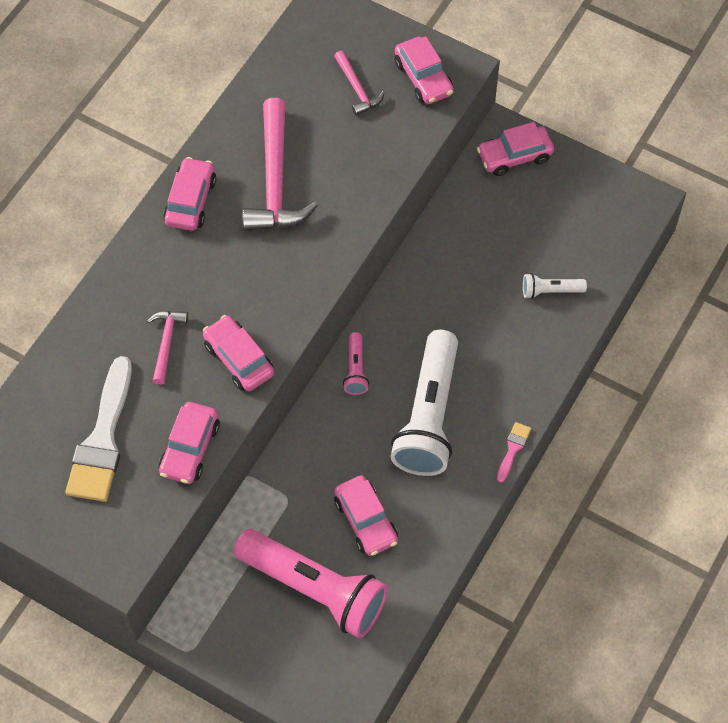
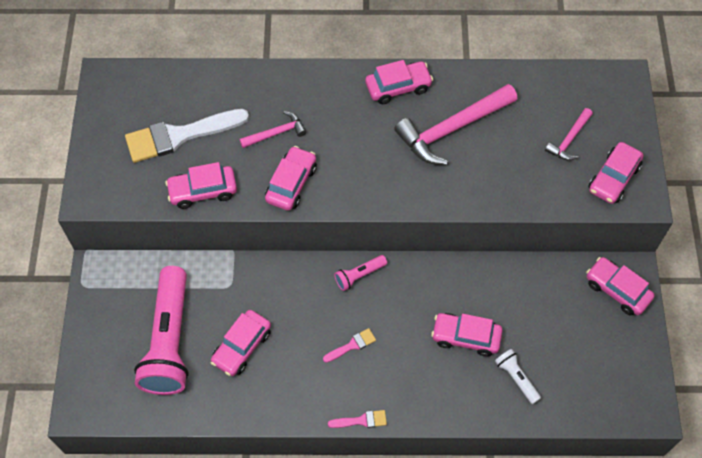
camera: 60 degrees right, 0 degrees up
white flashlight [391,330,458,476] -> pink brush [323,328,376,363]
none -> pink car [431,313,503,357]

